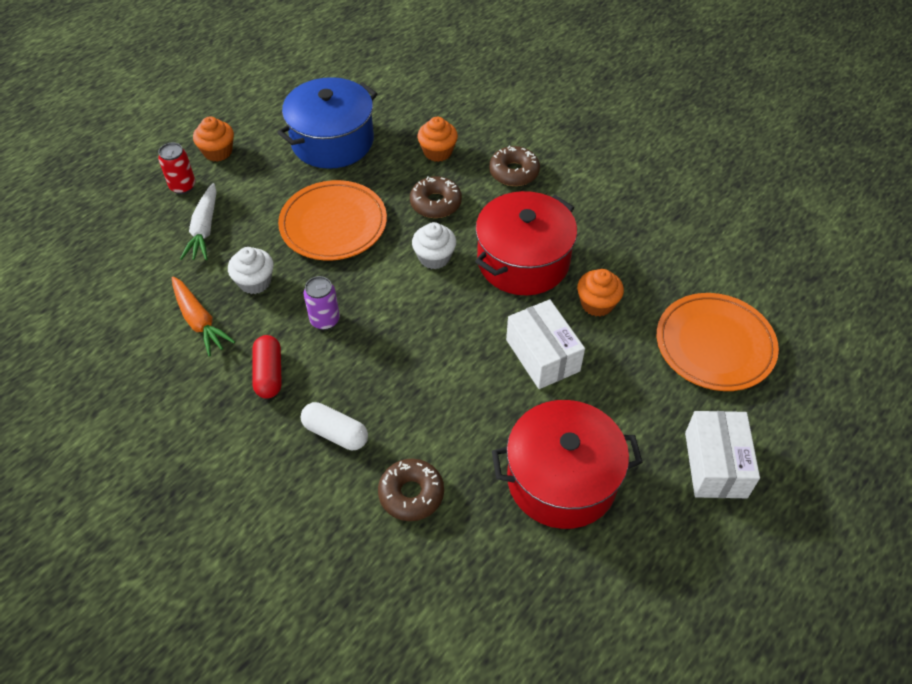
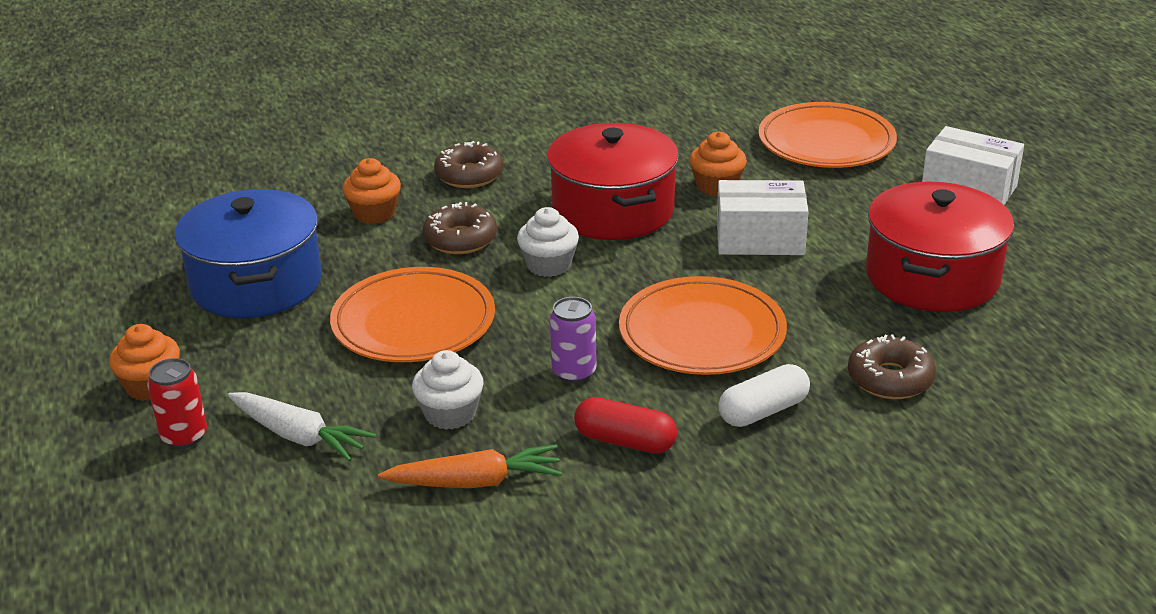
camera: 60 degrees left, 20 degrees down
none -> orange plate [619,276,787,375]

